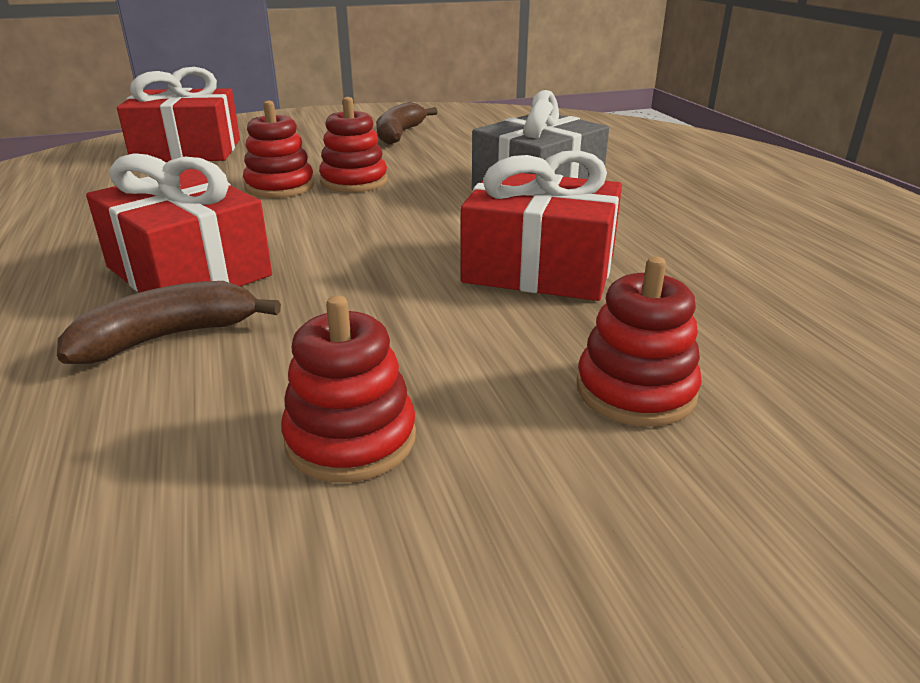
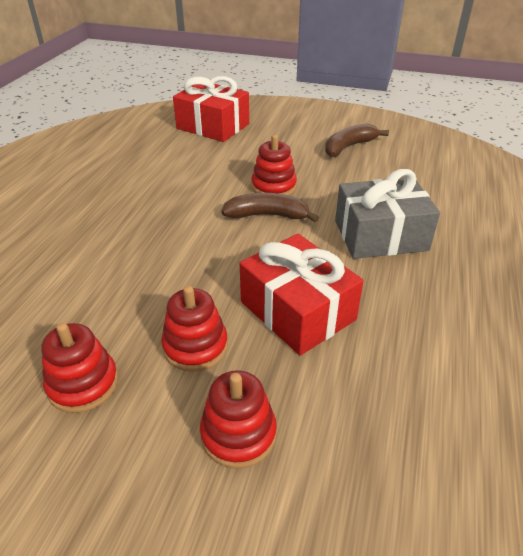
camera: 35 degrees right, 10 degrees up
brown banana [57,281,281,364] -> brown banana moved to [221,193,319,222]
red gift [86,153,272,292] -> none
red stacking toy [243,101,314,198] -> red stacking toy moved to [161,286,228,372]

